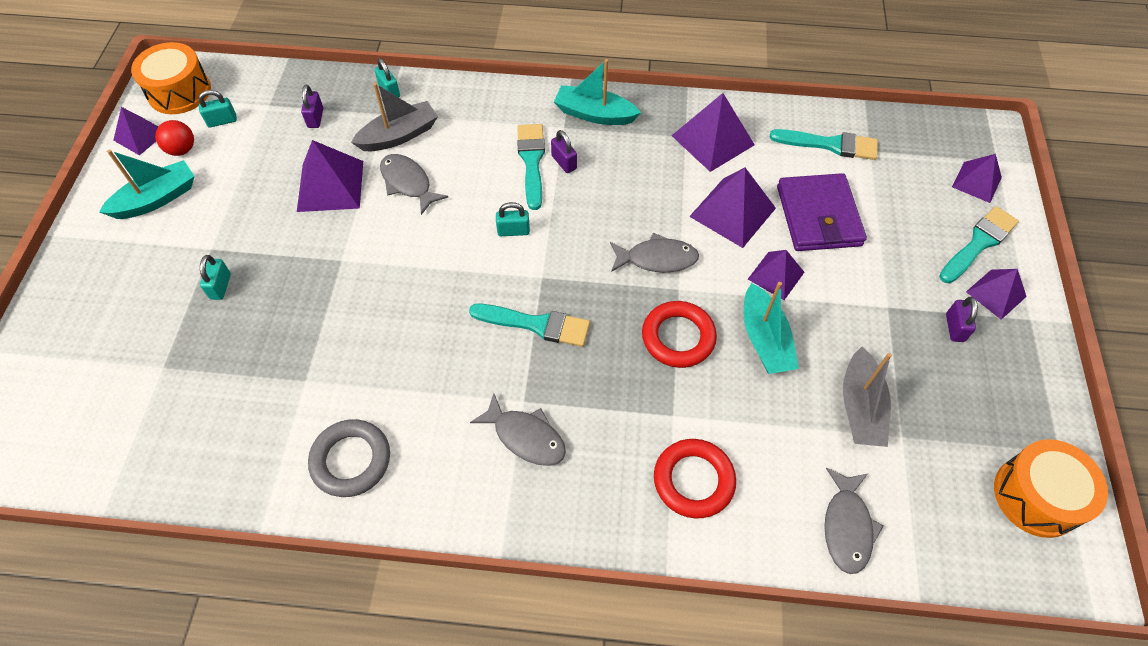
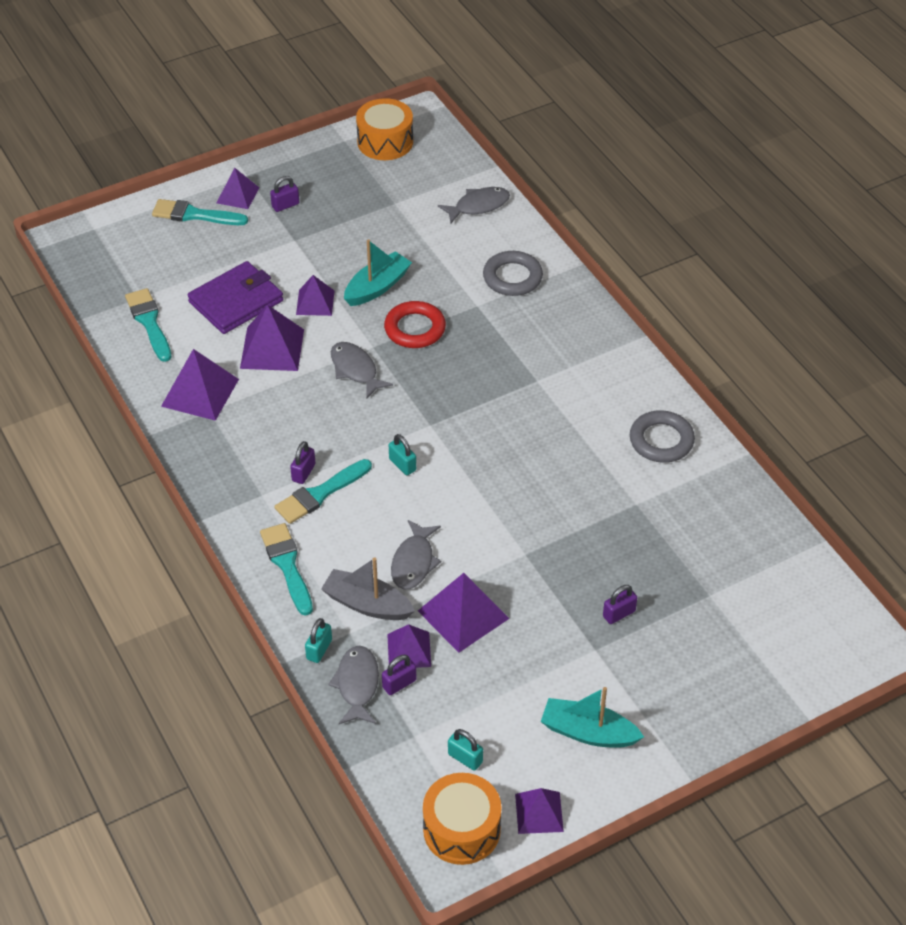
camera: 125 degrees left, 10 degrees down
red ball [155,120,194,156] -> none
turquoise padlock [200,255,231,300] -> purple padlock [603,585,637,624]
turquoise brush [469,304,590,347] -> turquoise brush moved to [260,523,313,616]
grey fish [470,393,566,466] -> grey fish moved to [328,646,379,724]
turquoise boat [554,59,641,125] -> none
red ring [654,439,736,518] -> grey ring [483,251,543,296]
grey boat [843,347,892,447] -> none
purple pyramid [952,154,1002,203] -> purple pyramid moved to [387,624,431,668]

